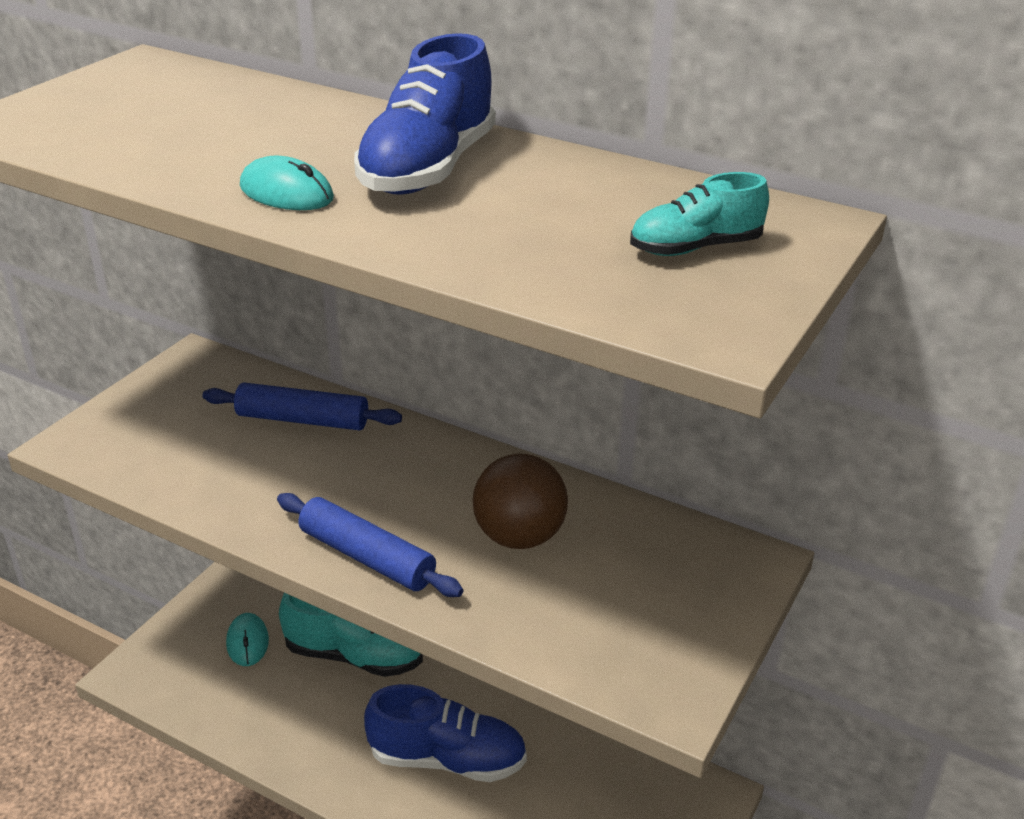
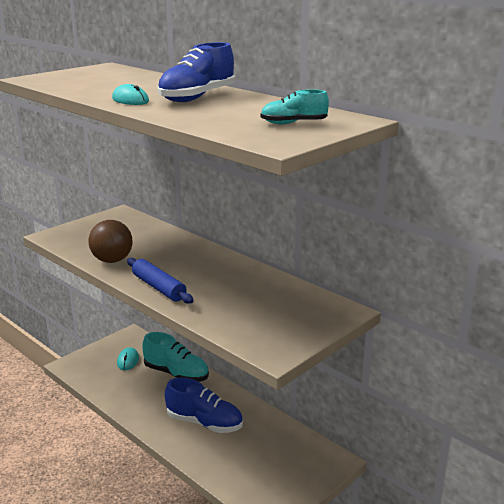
camera: 15 degrees right, 10 degrees down
blue rolling pin [202,382,402,430] -> none
brown ball [473,454,568,549] -> brown ball moved to [88,220,133,263]

